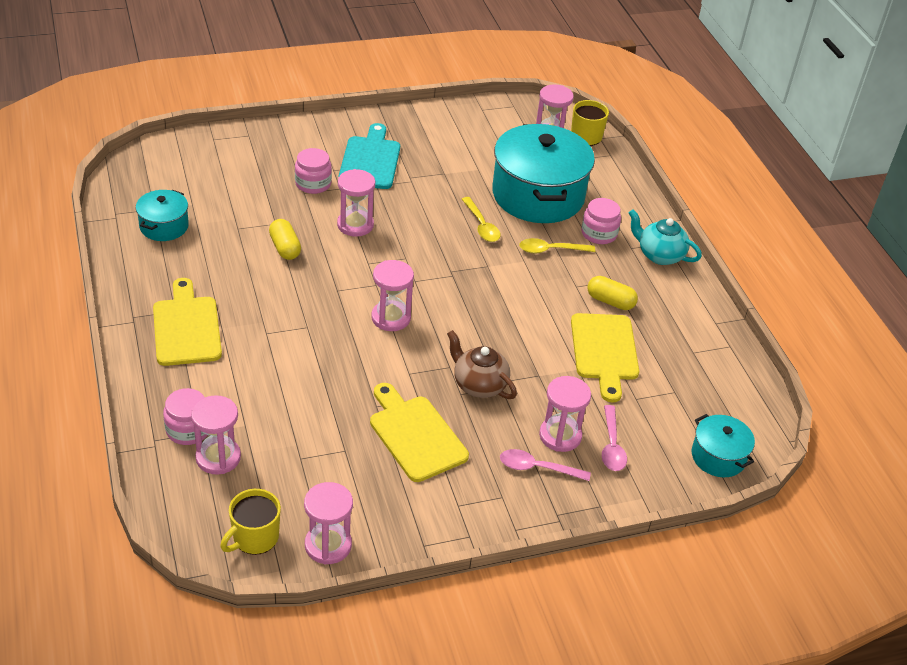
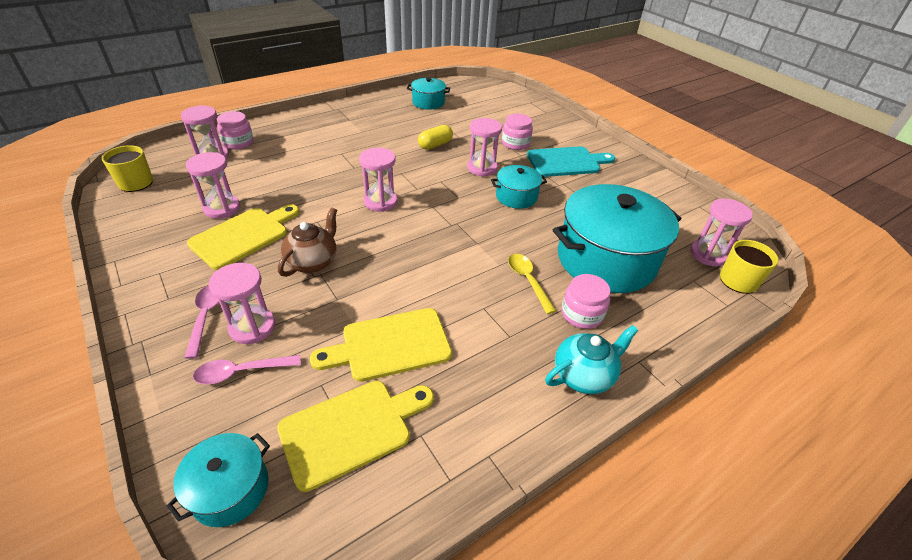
camera: 75 degrees right, 0 degrees up
yellow cutting board [153,278,222,366] -> yellow cutting board moved to [277,381,434,492]
pink hourglass [304,482,353,565] -> pink hourglass moved to [186,152,240,219]
yellow spoon [462,197,501,242] -> none
yellow capsule [587,276,638,310] -> none
turquoise teapot [629,210,702,265] -> turquoise teapot turned 45 degrees clockwise [545,325,639,394]
none -> turquoise pot [491,165,547,209]

